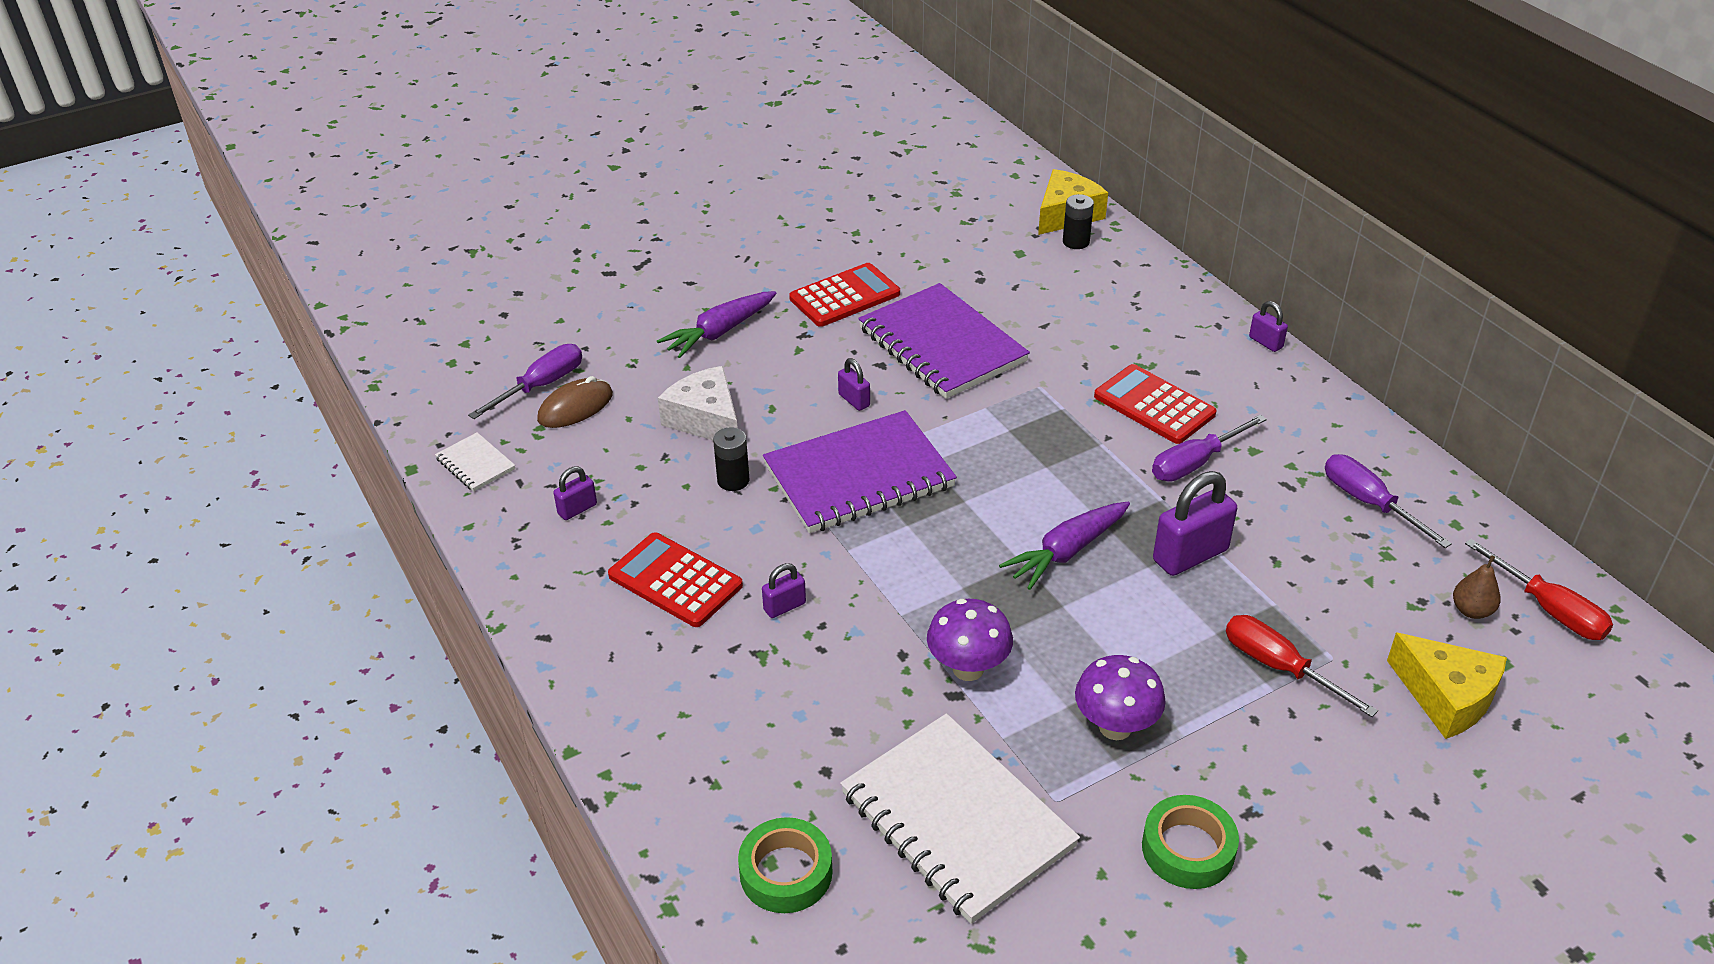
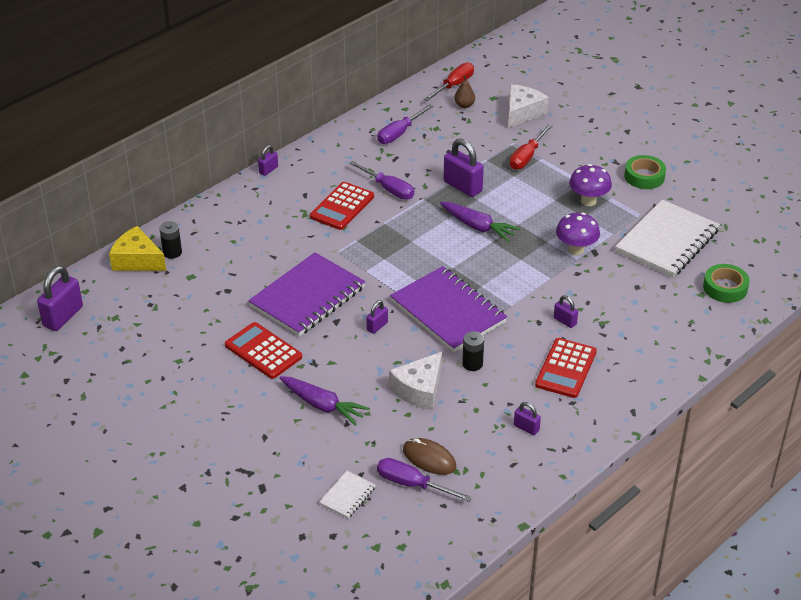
camera: 105 degrees left, 0 degrees up
white notebook [435,432,515,492] -> white notebook moved to [319,471,375,519]
yellow cheese [1387,632,1507,739] -> white cheese [508,84,549,128]
none -> purple padlock [37,266,83,331]

